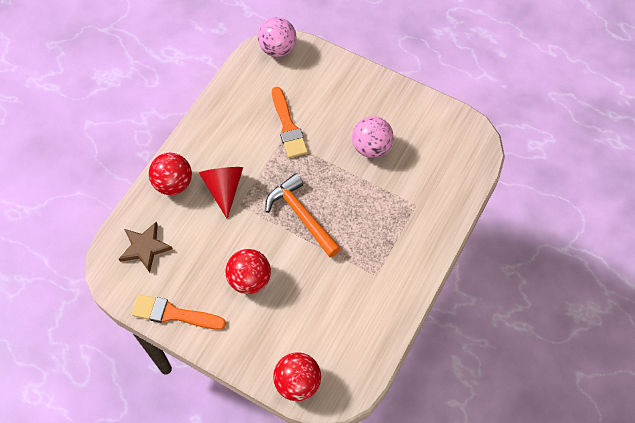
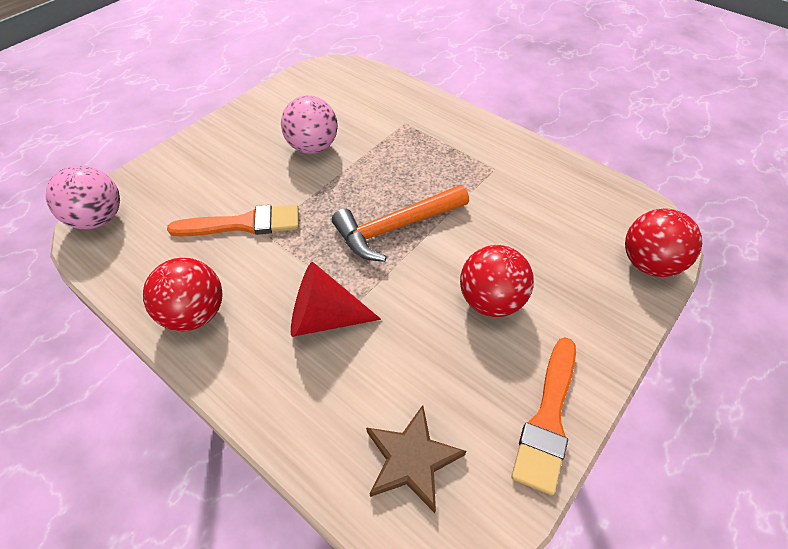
camera: 80 degrees left, 10 degrees down
red ball [149,153,192,195] -> red ball moved to [143,258,223,331]

